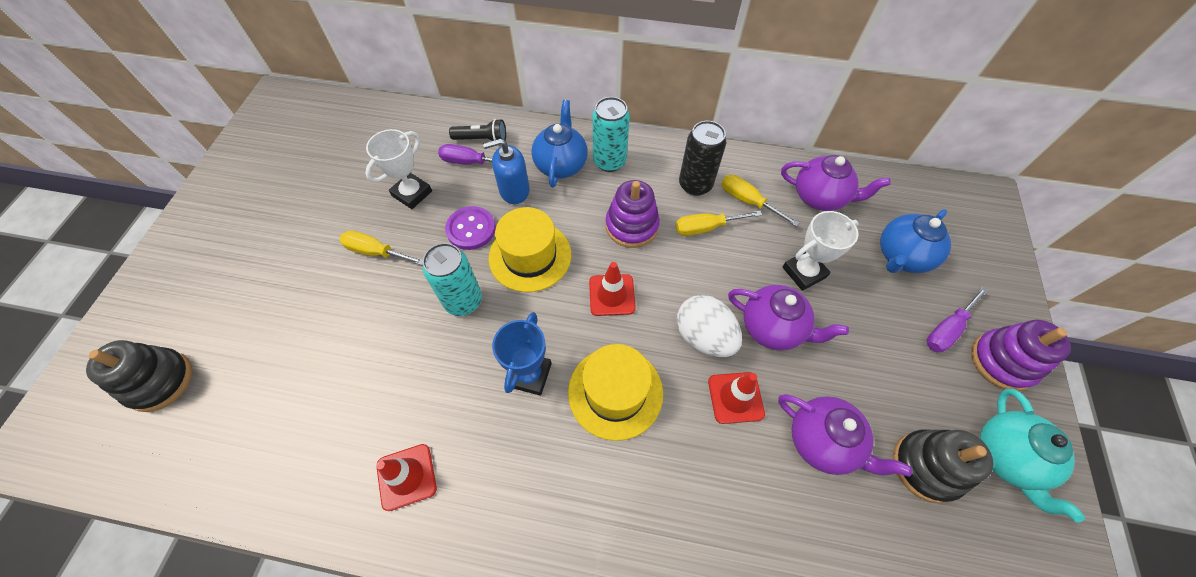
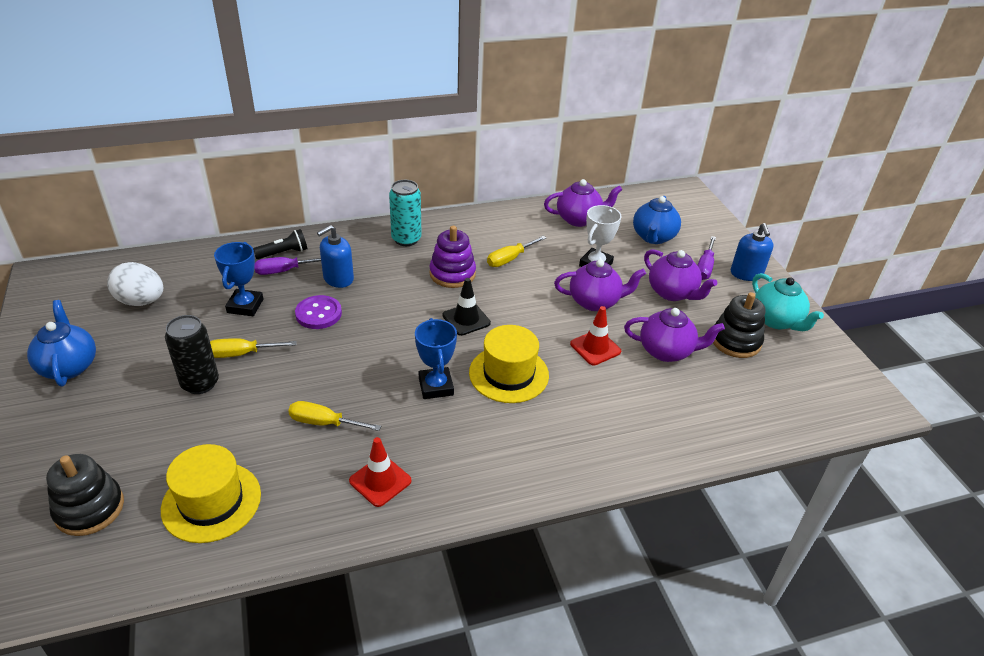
camera: 30 degrees left, 20 degrees down
white trophy [365,129,432,209] -> blue trophy [214,242,263,316]
turquoise can [423,243,482,316] -> none
yellow hat [489,207,571,292] -> yellow hat moved to [161,444,261,543]
blue teapot [531,100,588,187] -> blue teapot moved to [27,300,96,386]
red traffic cone [589,262,636,316] -> black traffic cone [442,278,491,336]
white egg [677,295,742,357] -> white egg moved to [107,262,163,306]
black can [679,121,726,196] -> black can moved to [165,315,219,394]
yellow screwdriver [721,175,799,227] -> yellow screwdriver moved to [288,401,381,431]
purple stacking toy [971,320,1071,391] -> blue soap dispenser [730,223,773,281]
none -> purple teapot [644,249,717,301]

